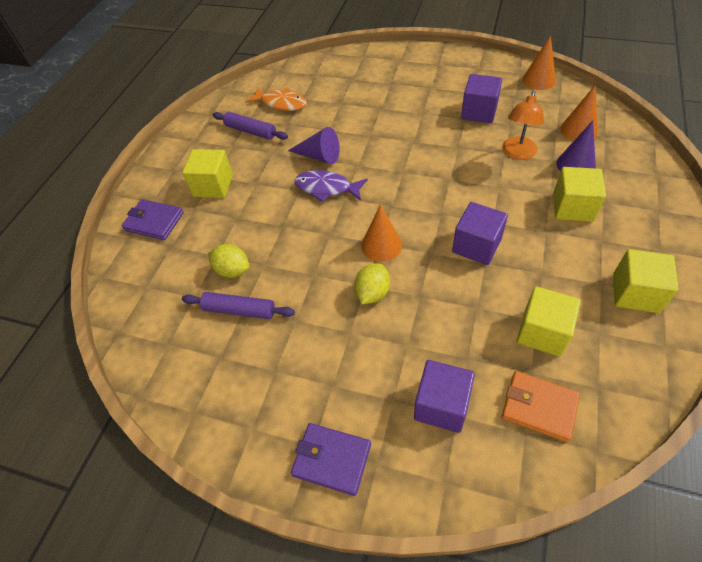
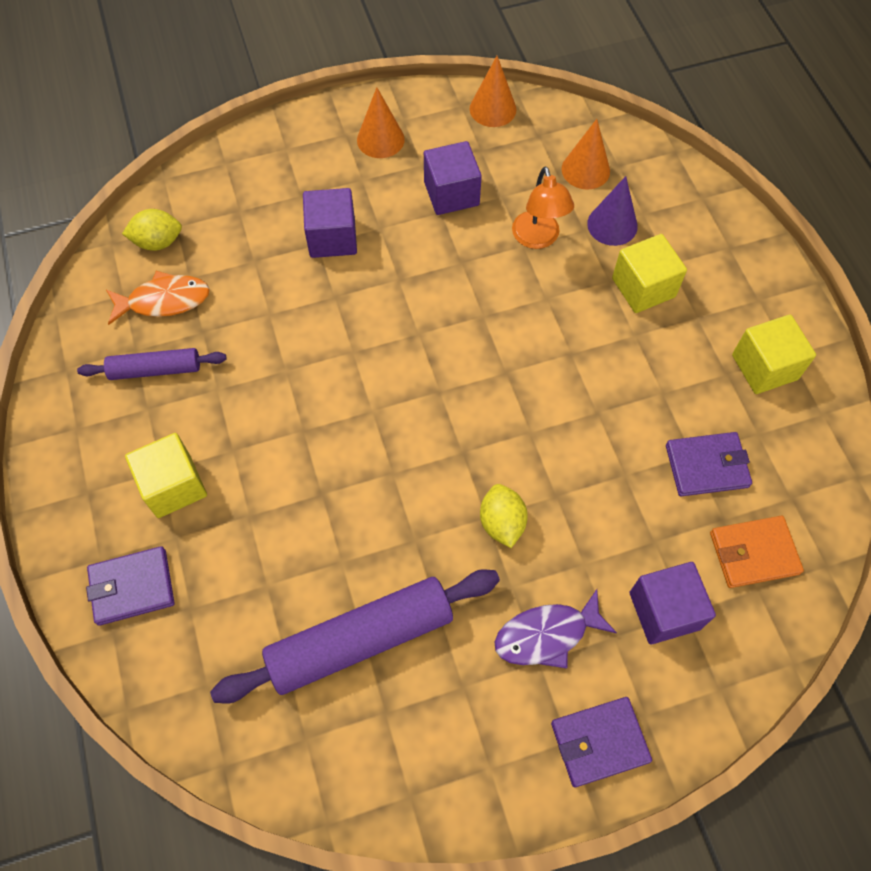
camera: 40 degrees left, 10 degrees up
purple rolling pin [182,292,295,319] -> purple rolling pin [210,569,500,704], size x1.80
yellow lemon [208,244,249,278] -> yellow lemon moved to [122,209,182,251]
purple cone [288,127,340,164] -> none
purple fish [294,170,368,202] -> purple fish moved to [495,589,617,669]
orange cone [361,205,402,262] -> orange cone moved to [357,87,405,158]
purple cube [452,202,508,265] -> purple cube moved to [303,188,357,258]
yellow cube [517,286,581,357] -> purple wallet [666,432,752,496]

